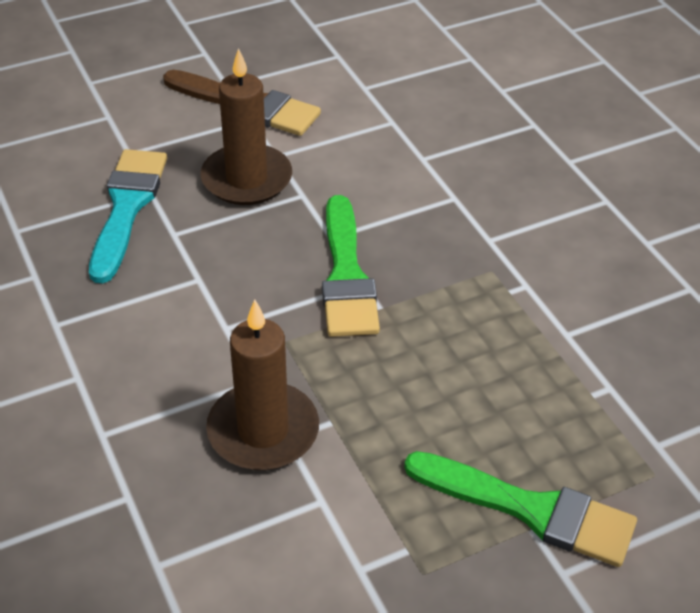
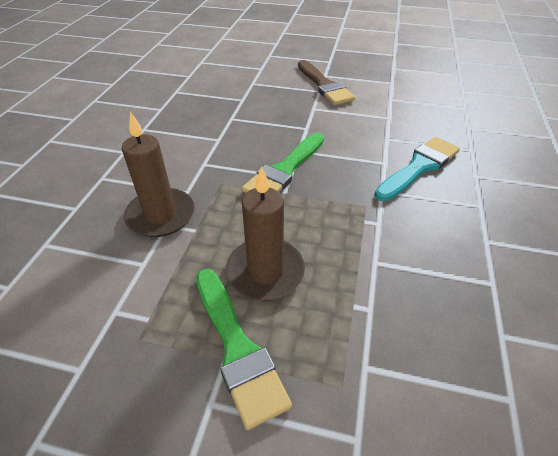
camera: 40 degrees right, 0 degrees up
turquoise brush [89,149,167,284] -> turquoise brush moved to [375,137,460,201]
brown candle [201,48,292,205] -> brown candle moved to [226,166,305,300]

